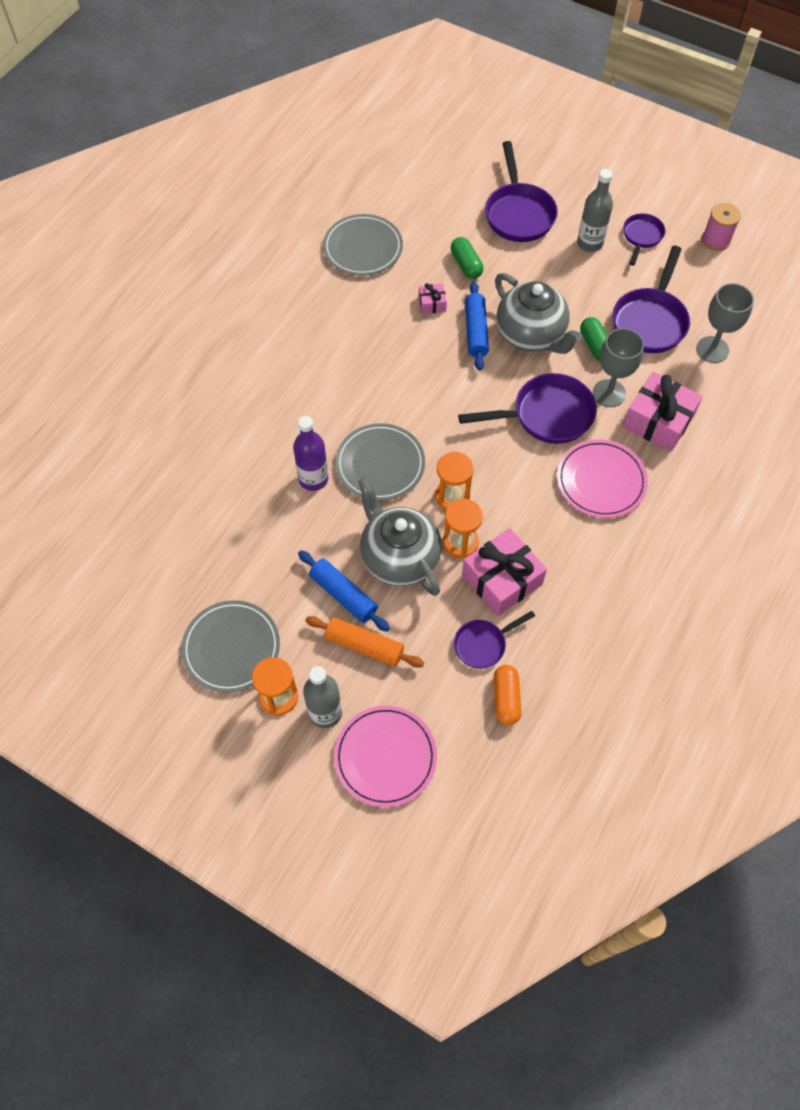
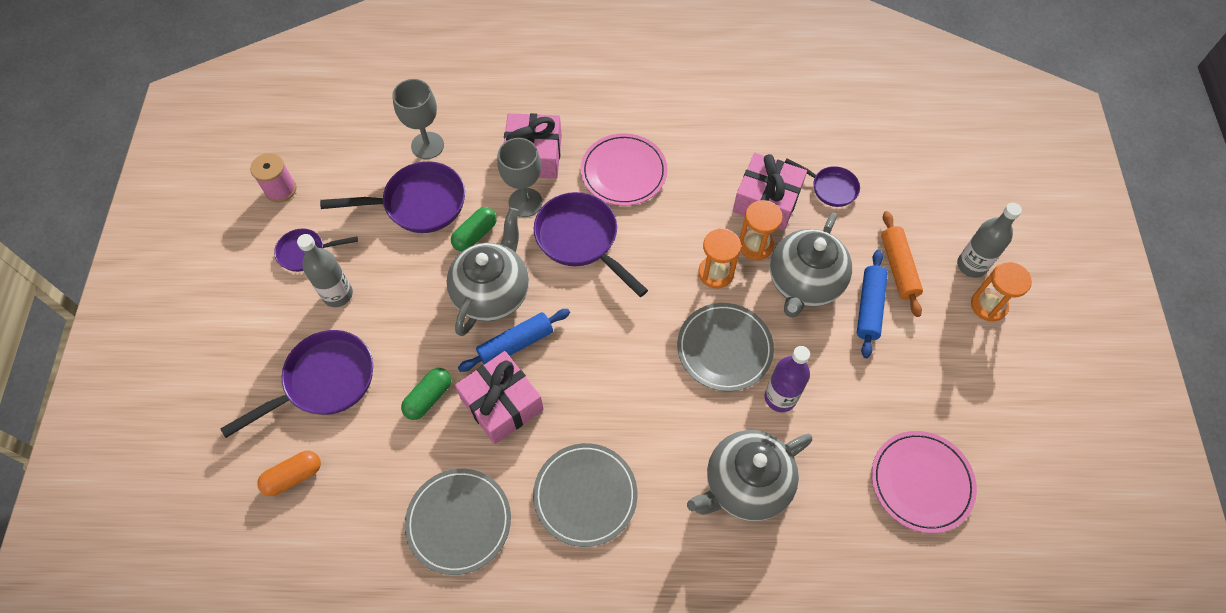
camera: 120 degrees left, 0 degrees up
grey plate [181,600,280,693] -> grey plate moved to [533,443,637,547]
pink plate [334,706,437,807] -> pink plate moved to [872,431,977,533]
pink gift [419,283,447,314] -> pink gift [455,351,544,444], size x2.09
orange capsule [493,665,521,725] -> orange capsule moved to [257,451,321,496]
none -> grey teapot [687,430,812,521]

